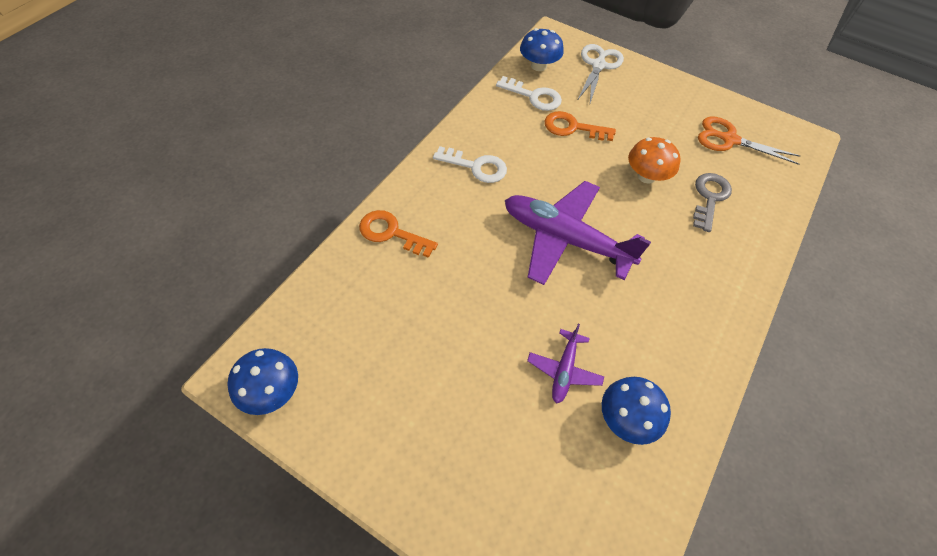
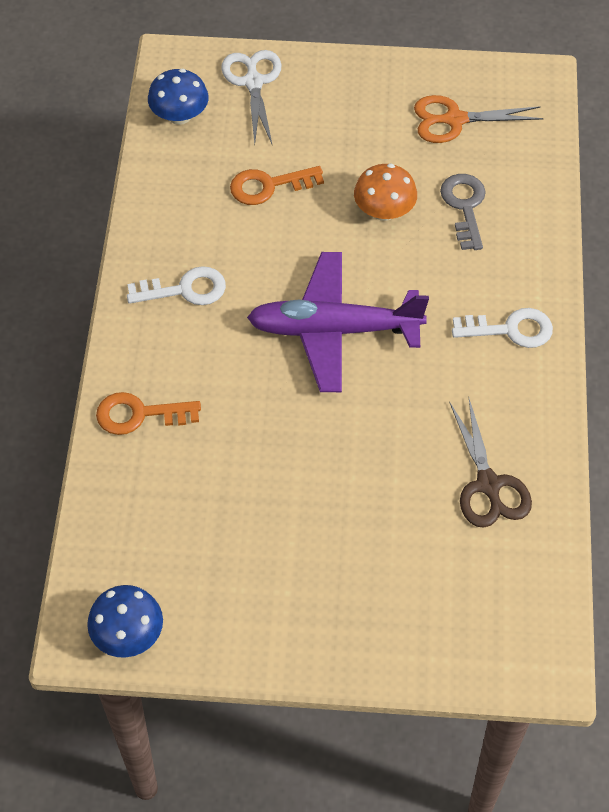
camera: 25 degrees left, 0 degrees up
white key [496,76,562,111] -> white key moved to [452,308,553,348]
purple plane [527,324,604,404] -> none
blue mushroom [602,377,671,445] -> brown scissors [449,399,532,528]

